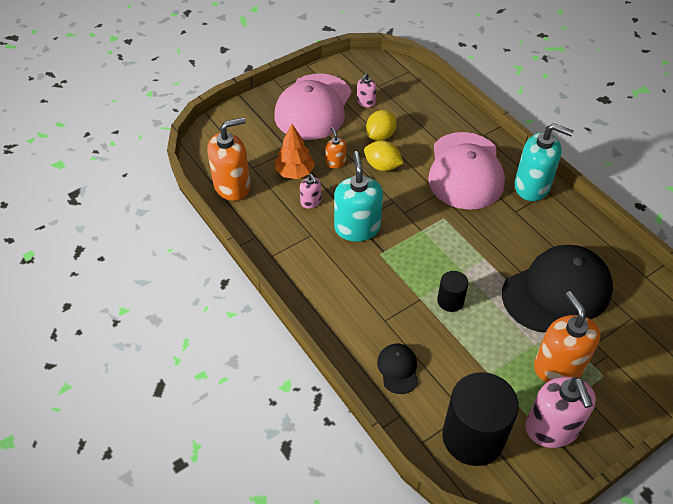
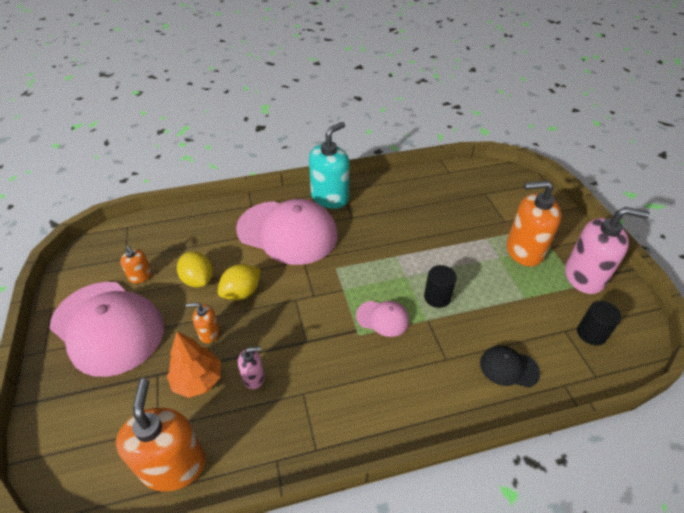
camera: 70 degrees left, 5 degrees down
turquoise soap dispenser [334,151,383,242] -> none
pink soap dispenser [357,73,376,107] -> orange soap dispenser [120,246,152,284]
black cylinder [442,372,519,466] -> black cylinder [577,301,622,346], size x0.49
black cap [502,245,613,333] -> none
none -> pink cap [356,301,409,337]

